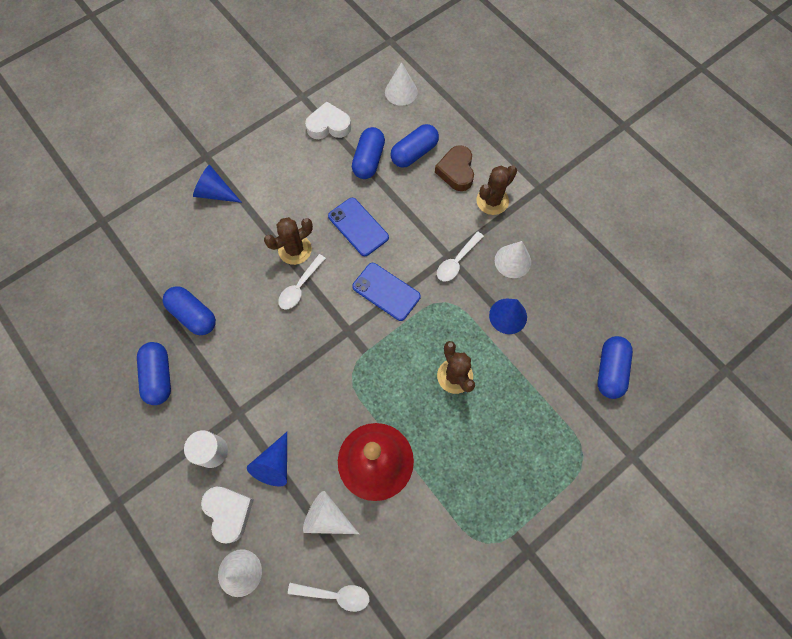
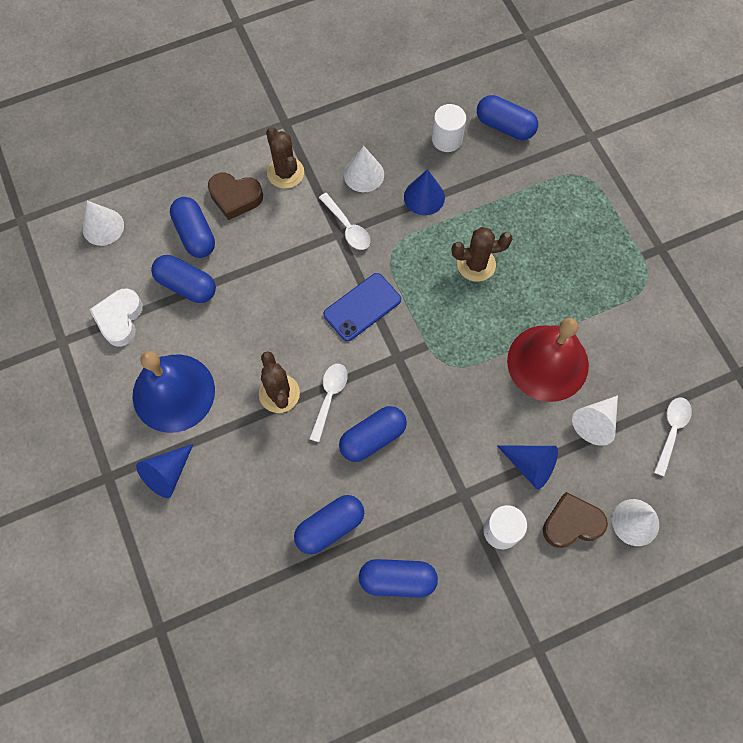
camera: 75 degrees left, 0 degrees up
white heart [201,486,254,543] -> brown heart [543,492,608,548]
white spoon [278,254,326,309] -> white spoon turned 120 degrees counterclockwise [309,364,348,442]
blue phone [328,198,389,256] -> none
none -> blue bell [132,351,215,433]
none -> blue capsule [339,406,407,462]
none -> white cylinder [432,104,466,152]

